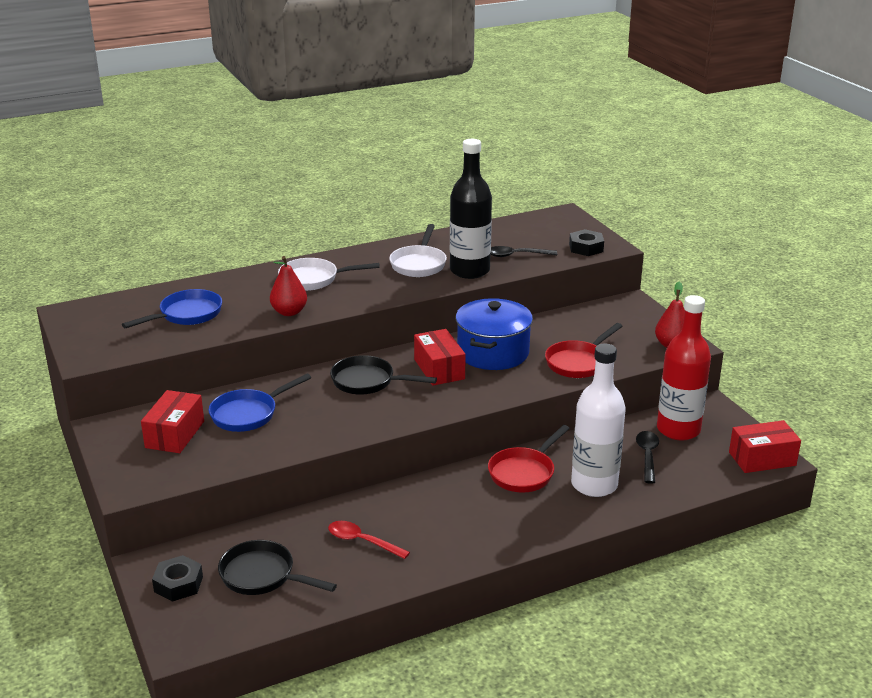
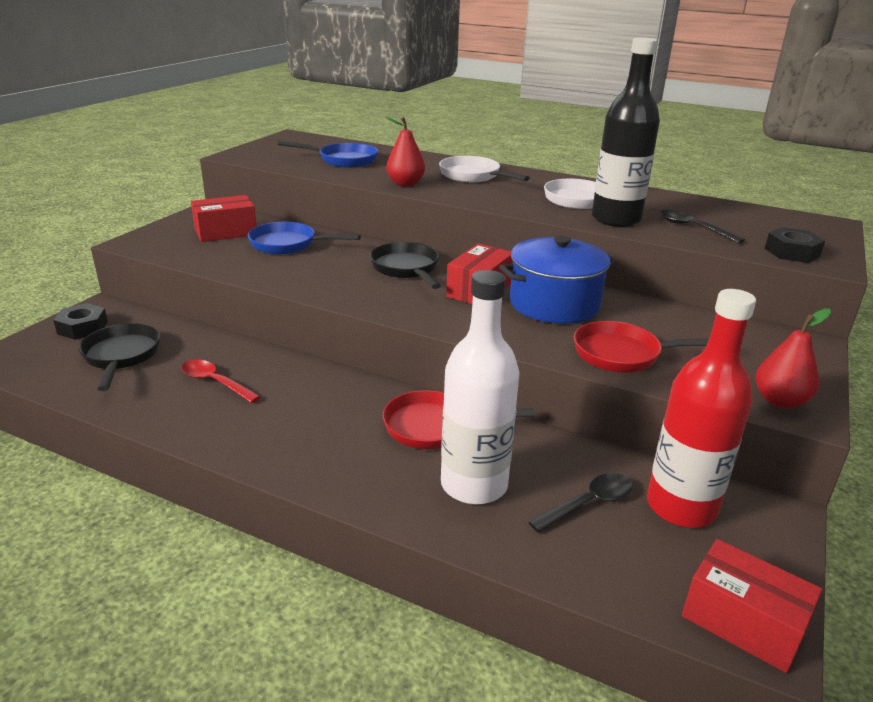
camera: 50 degrees right, 0 degrees up
red spoon [328,521,410,559] -> red spoon turned 45 degrees counterclockwise [181,360,261,403]

